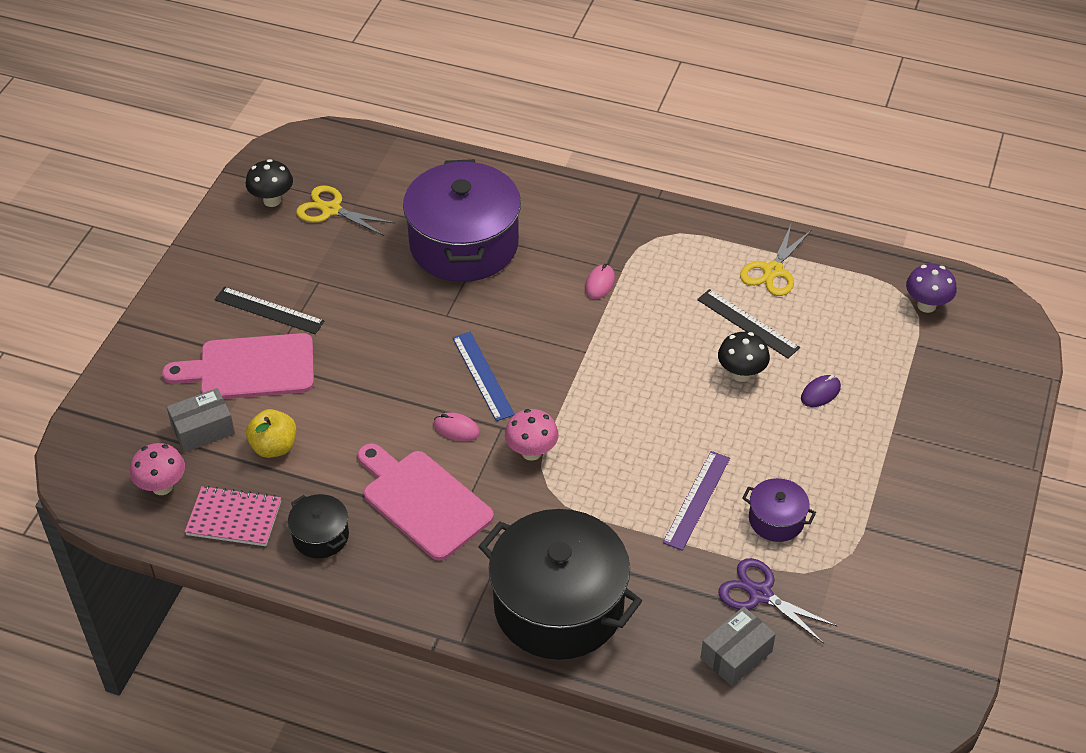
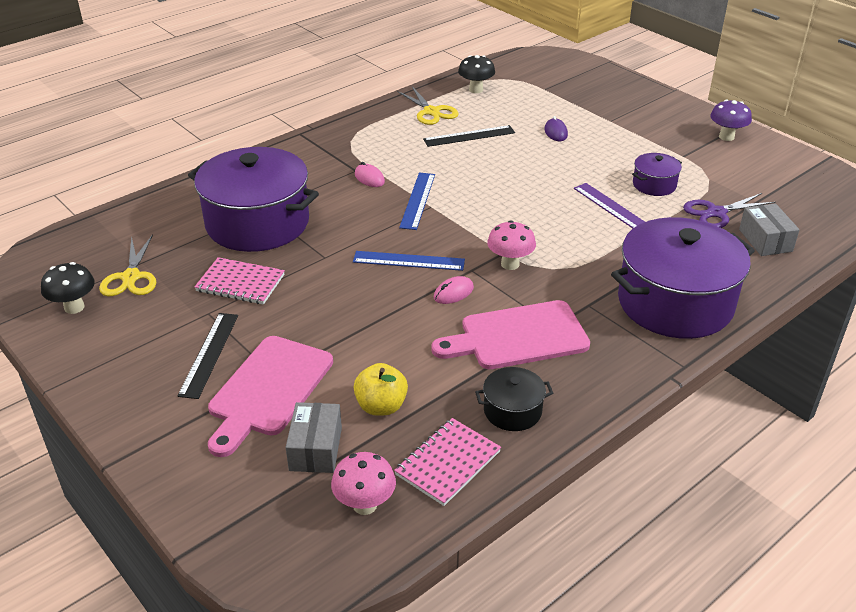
camera: 60 degrees left, 10 degrees down
black ruler [215,287,325,334] -> black ruler turned 45 degrees counterclockwise [177,313,238,399]
yellow scissors [296,185,395,236] -> yellow scissors turned 60 degrees counterclockwise [99,234,156,296]
black pot [478,509,642,660] -> purple pot [611,217,755,339]
black mushroom [718,332,770,382] -> black mushroom moved to [458,55,495,93]
purple mushroom [906,264,957,313] -> purple mushroom moved to [710,100,752,141]
none -> pink notebook [195,257,285,305]
none -> blue ruler [399,173,435,230]

